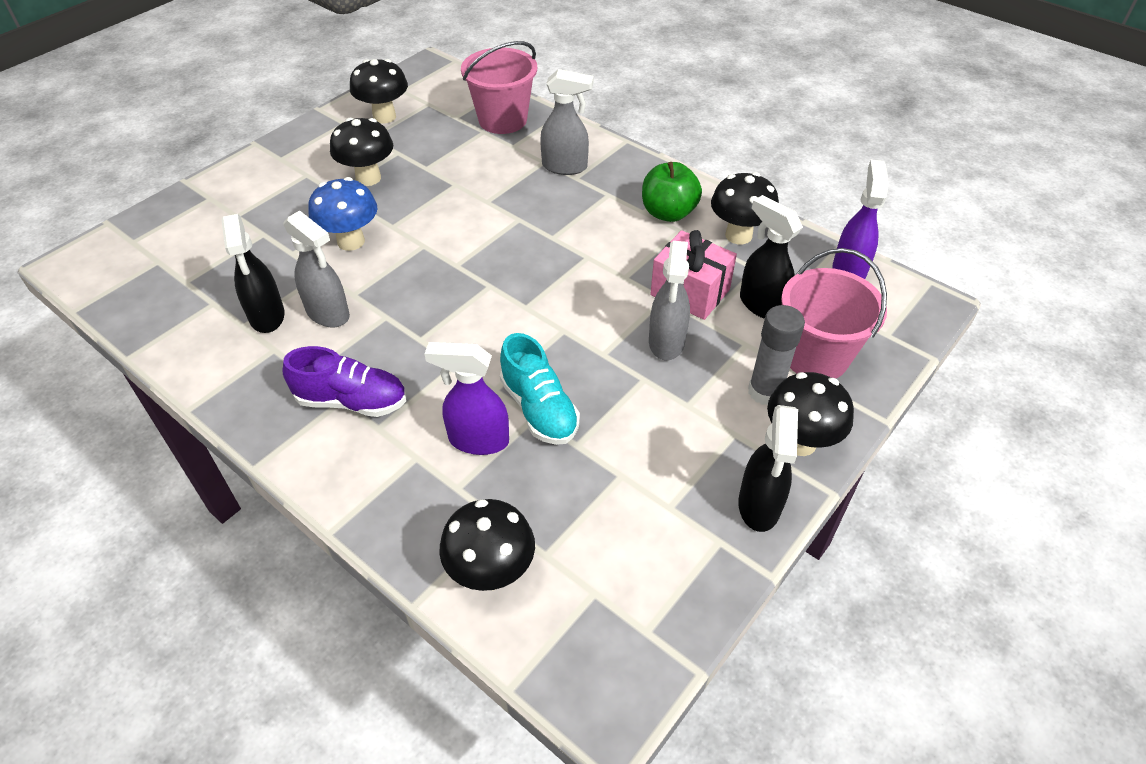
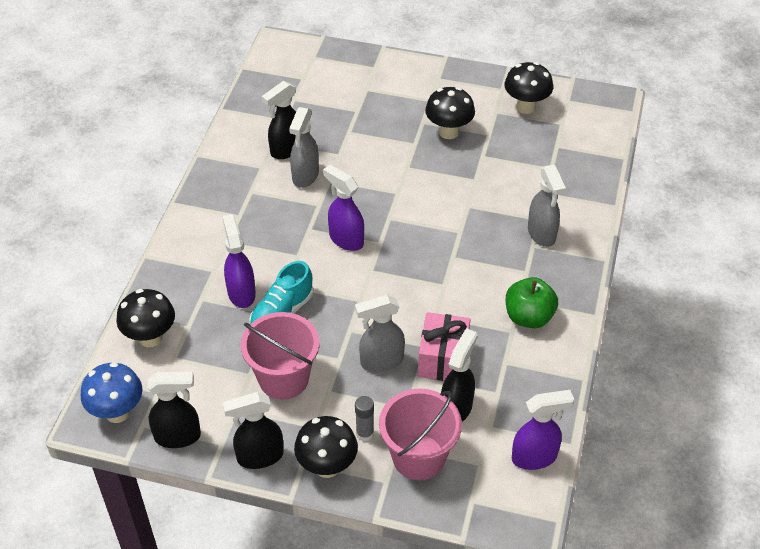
camera: 65 degrees right, 0 degrees up
purple shoe [282,346,406,417] -> none
blue mushroom [308,177,378,251] -> blue mushroom moved to [81,362,142,423]
pink bucket [461,41,537,134] -> pink bucket moved to [241,312,319,400]
black mushroom [711,172,779,244] -> none
grey glue stick [748,305,805,405] -> grey glue stick [355,396,374,441], size x0.66
none -> black spray bottle [148,372,201,448]
none -> purple spray bottle [323,165,364,251]

